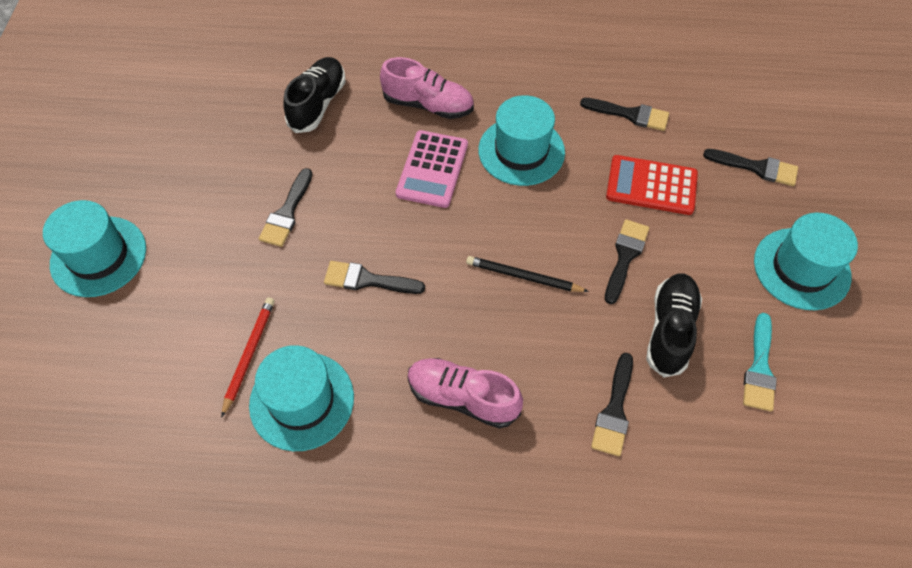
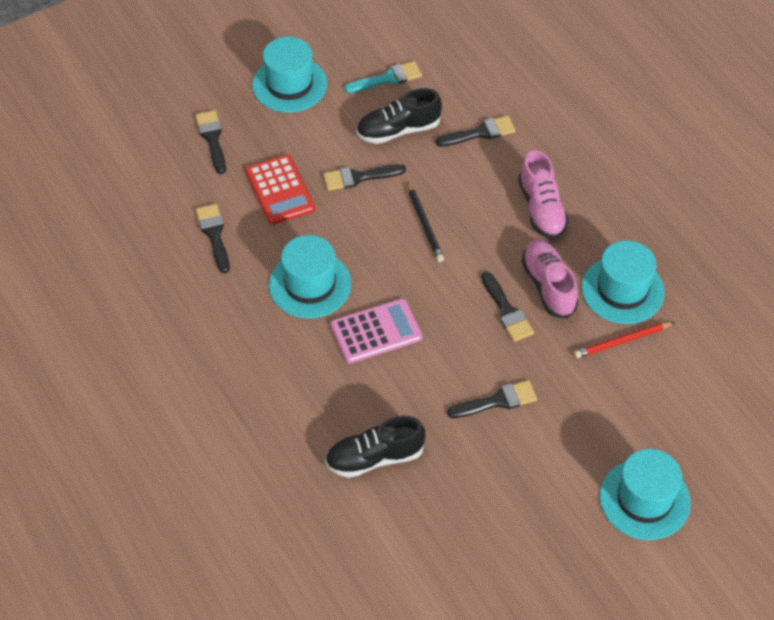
camera: 125 degrees left, 5 degrees down
pink shoe [380,57,474,119] -> pink shoe moved to [522,239,578,318]

